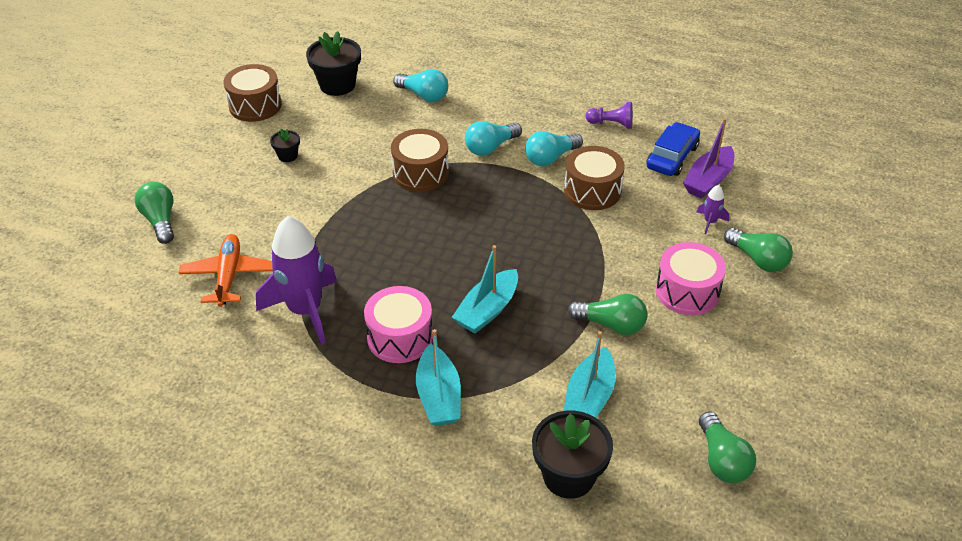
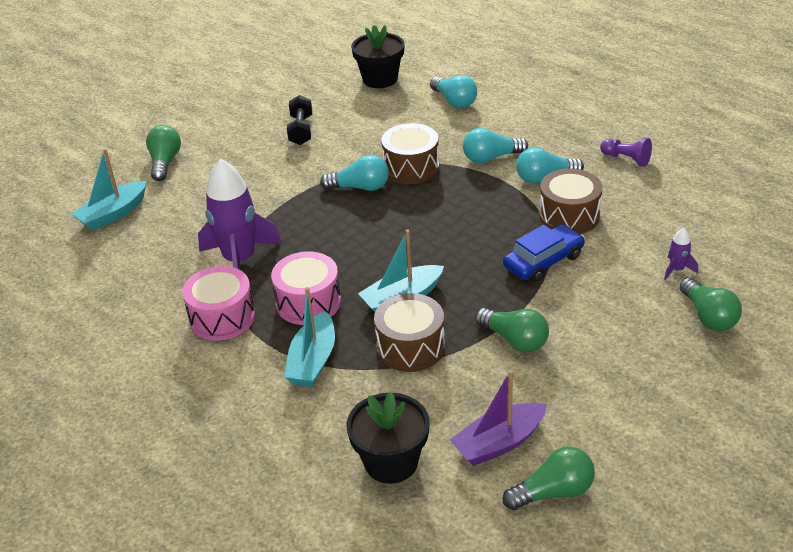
camera: 25 degrees right, 5 degrees down
orange plane [179,234,273,307] -> none
brown drum [224,64,282,122] -> brown drum moved to [374,293,445,372]
black flower pot [270,128,300,162] -> black dumbbell [287,95,312,145]
turquoise boat [564,331,615,418] -> turquoise boat moved to [72,148,147,231]
blue car [646,122,700,176] -> blue car moved to [503,224,585,282]
pink drum [656,242,726,315] -> pink drum moved to [182,266,255,341]
purple boat [683,118,735,199] -> purple boat moved to [450,370,547,466]
green light bulb [699,411,756,484] -> green light bulb turned 120 degrees counterclockwise [503,446,595,510]
none -> turquoise light bulb [320,154,389,191]

